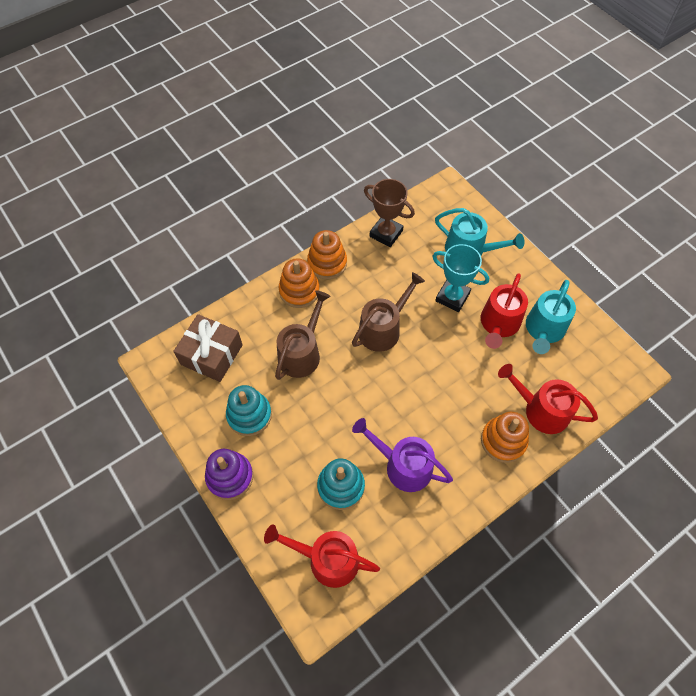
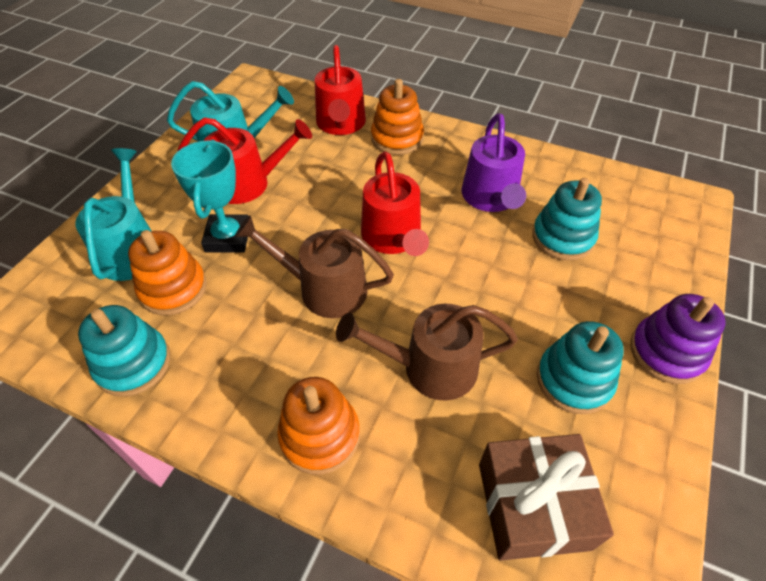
camera: 120 degrees left, 10 degrees down
red watering can [264,524,380,588] -> red watering can moved to [361,151,429,256]
orange stacking toy [307,230,347,279] -> orange stacking toy moved to [128,230,207,315]
brown trophy [364,179,415,247] -> turquoise stacking toy [78,305,170,397]

